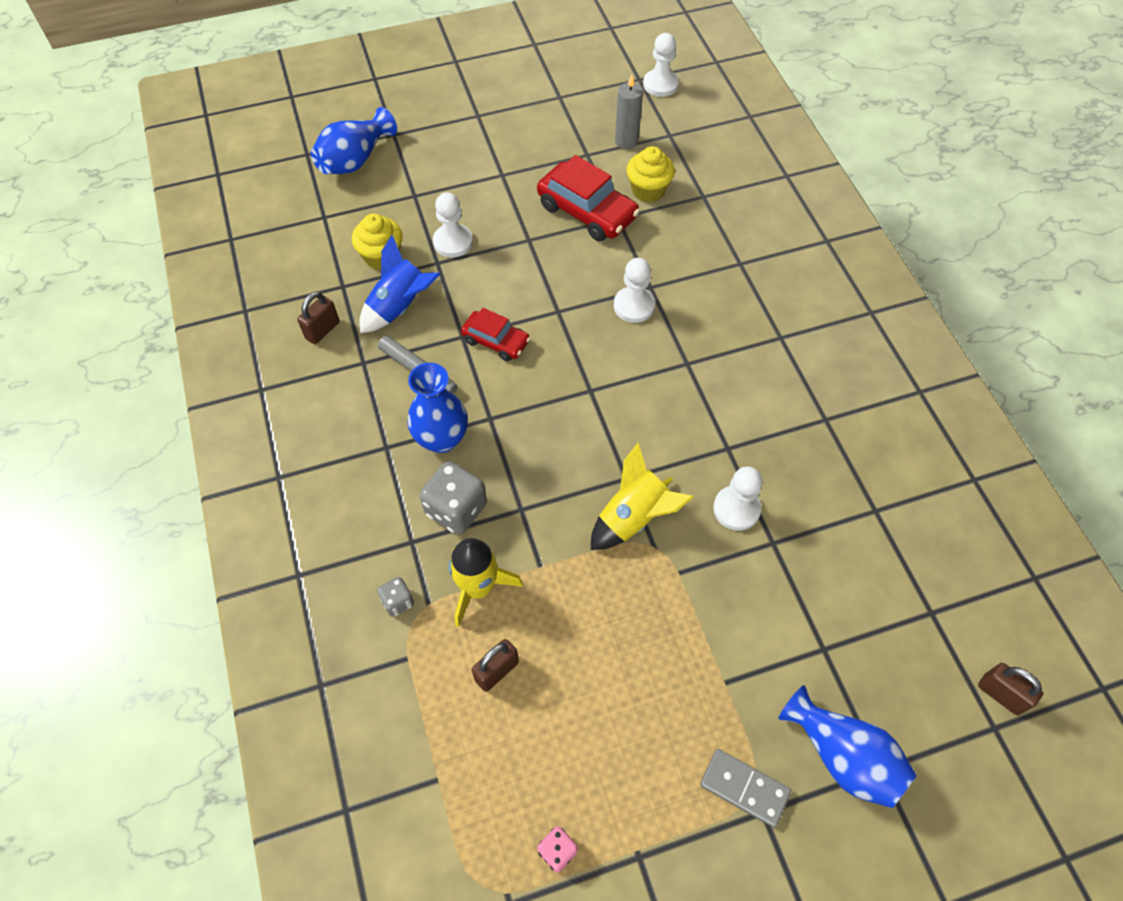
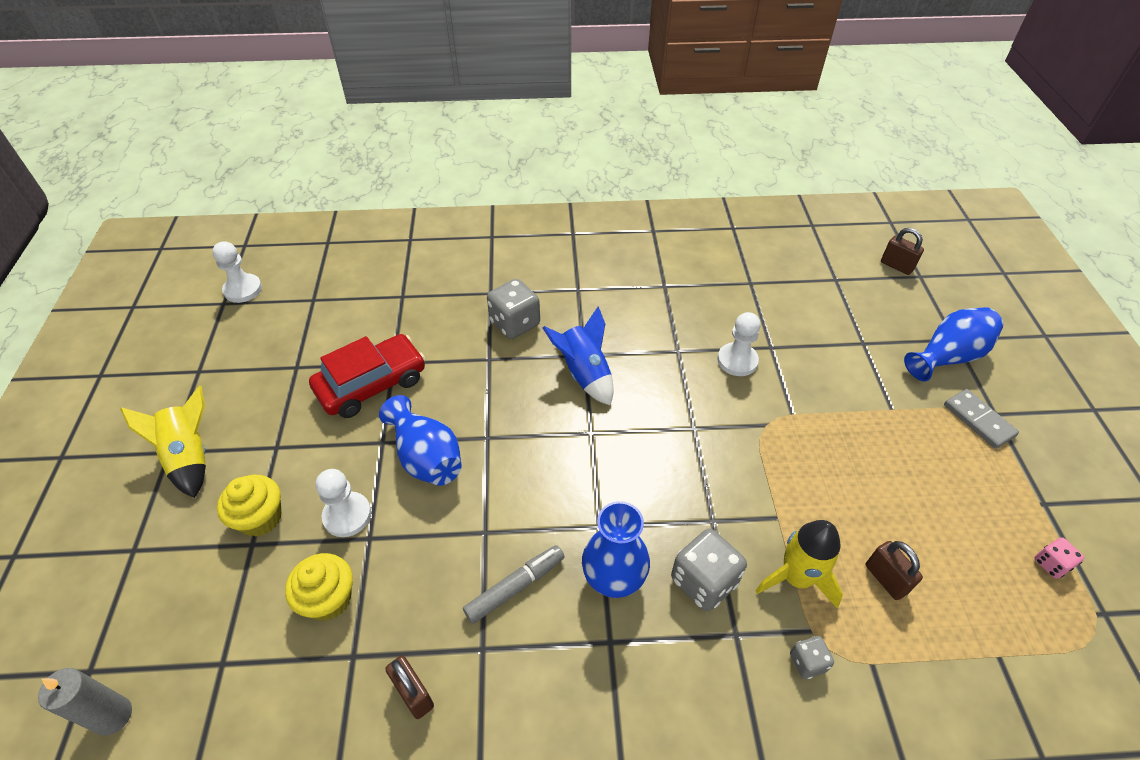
camera: 75 degrees left, 10 degrees down
blue vase [311,107,397,174] -> blue vase moved to [379,395,461,486]
blue rocket [359,235,440,333] -> blue rocket moved to [543,306,614,406]
red car [461,308,530,361] -> none
yellow rocket [591,443,694,550] -> yellow rocket moved to [120,386,206,498]
white pawn [614,258,655,323] -> none
grey candle [615,75,643,149] -> grey candle moved to [38,668,132,736]
yellow cupcake [627,146,675,202] -> yellow cupcake moved to [217,475,282,537]
grey domino [700,749,791,827] -> grey domino turned 75 degrees counterclockwise [944,389,1019,449]
brown padlock [978,663,1043,715] -> brown padlock turned 75 degrees clockwise [881,228,924,275]
none -> grey dice [487,279,540,339]

